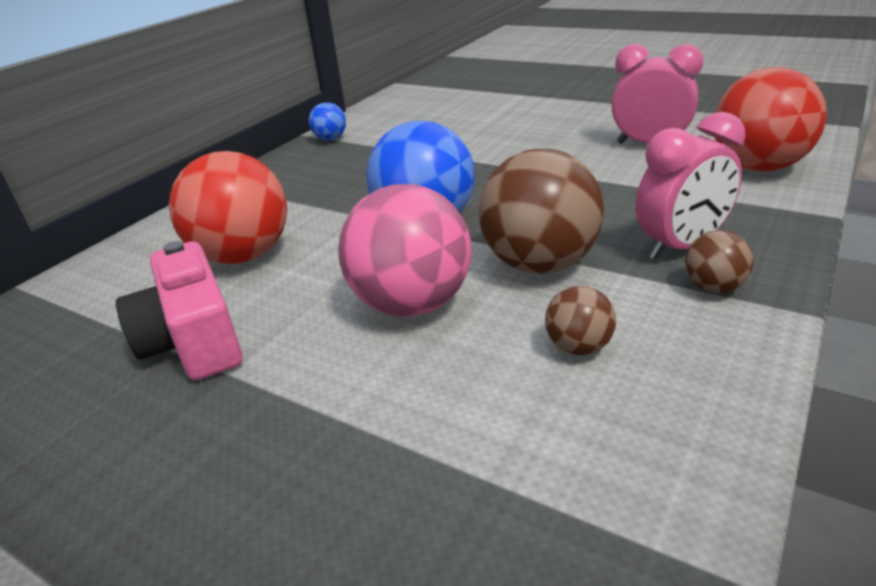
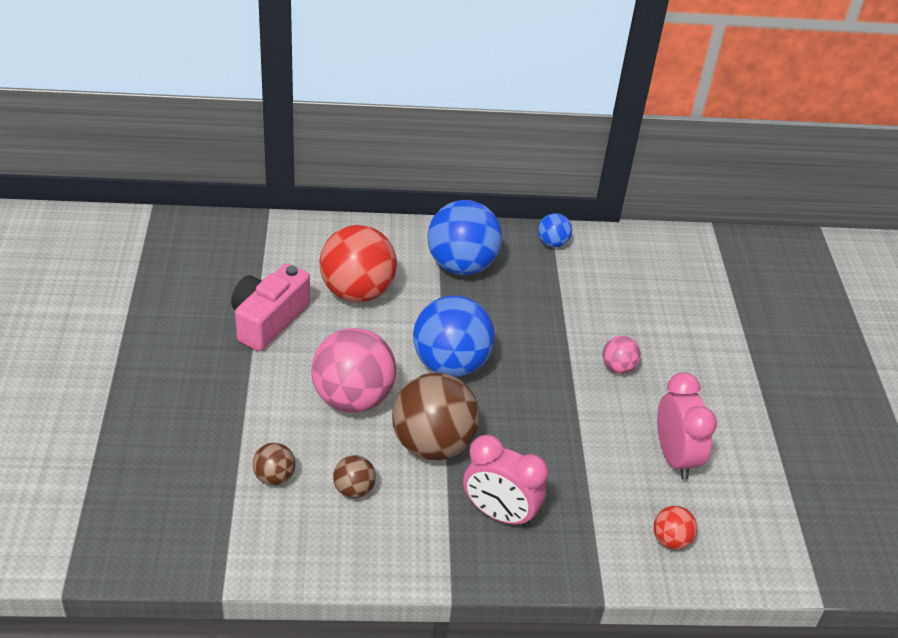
camera: 50 degrees right, 10 degrees up
brown ball [685,230,754,293] -> brown ball moved to [252,443,295,485]
red ball [715,67,827,171] -> red ball [654,506,697,550], size x0.48
none -> blue ball [427,200,502,275]
none -> pink ball [602,336,641,374]

